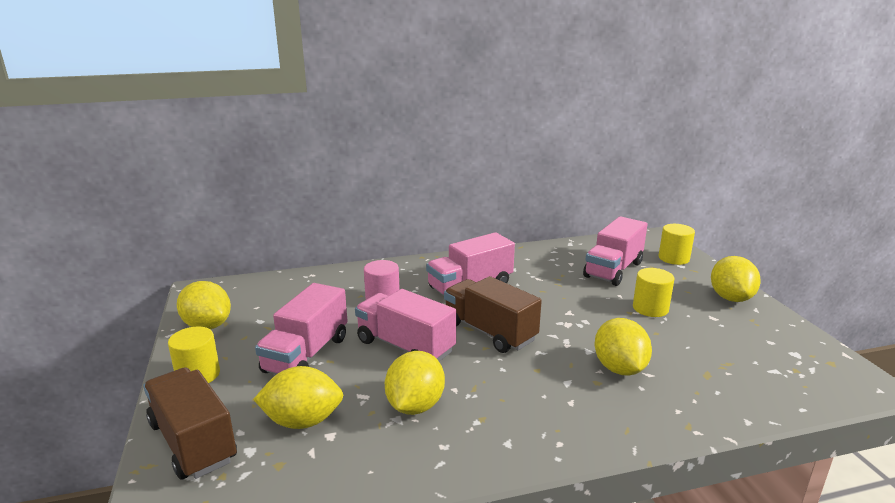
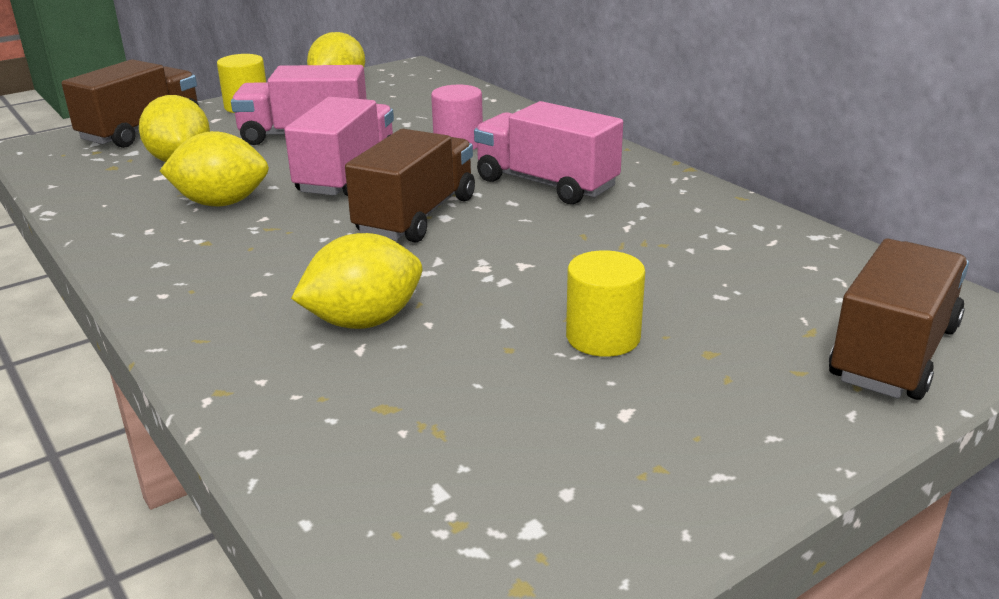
camera: 70 degrees right, 5 degrees up
pink truck [583,216,648,286] -> none
yellow cylinder [659,224,695,265] -> brown truck [829,239,969,400]
yellow lemon [711,256,761,302] -> none

